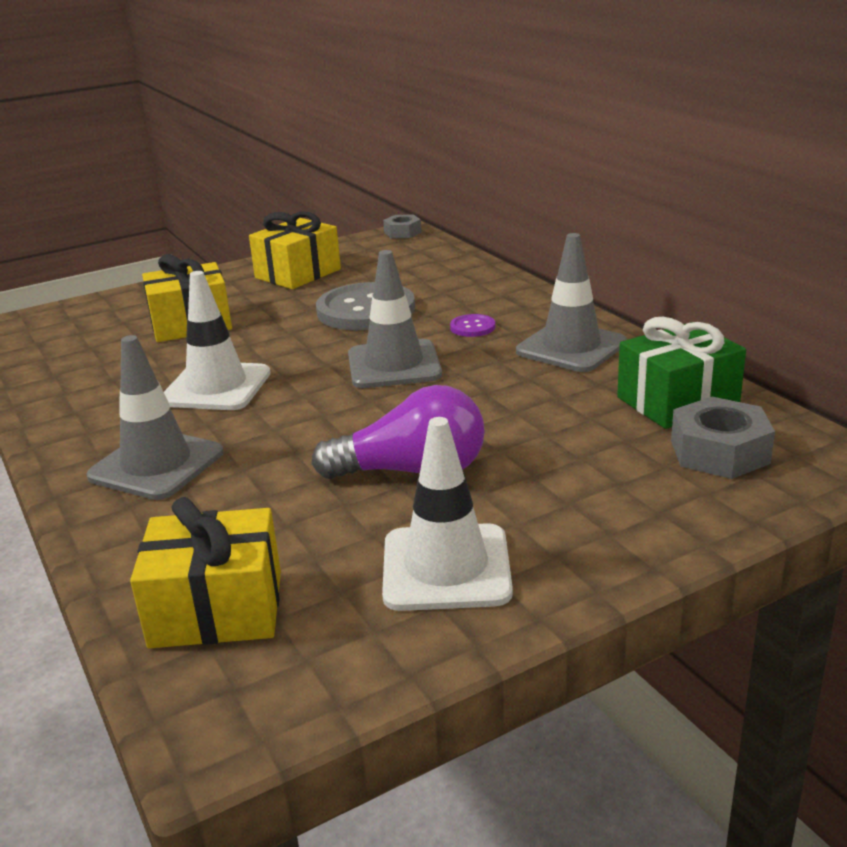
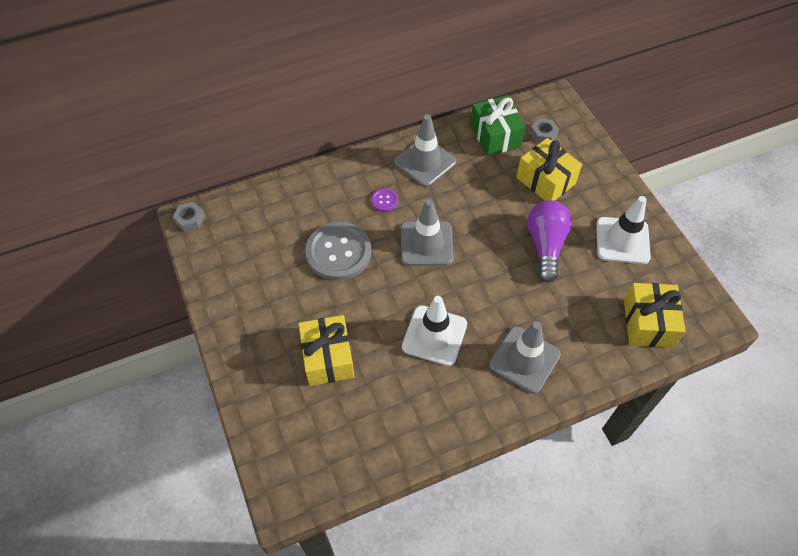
camera: 85 degrees left, 30 degrees up
yellow gift [249,212,341,289] -> yellow gift moved to [516,138,582,201]
grey nut [671,397,775,479] -> grey nut [530,118,559,143], size x0.63

